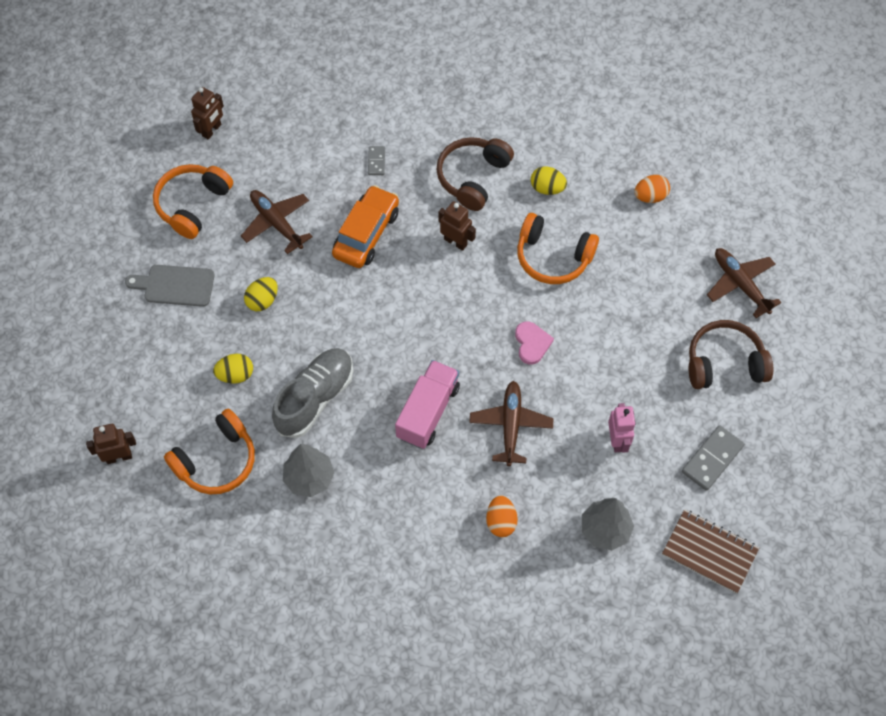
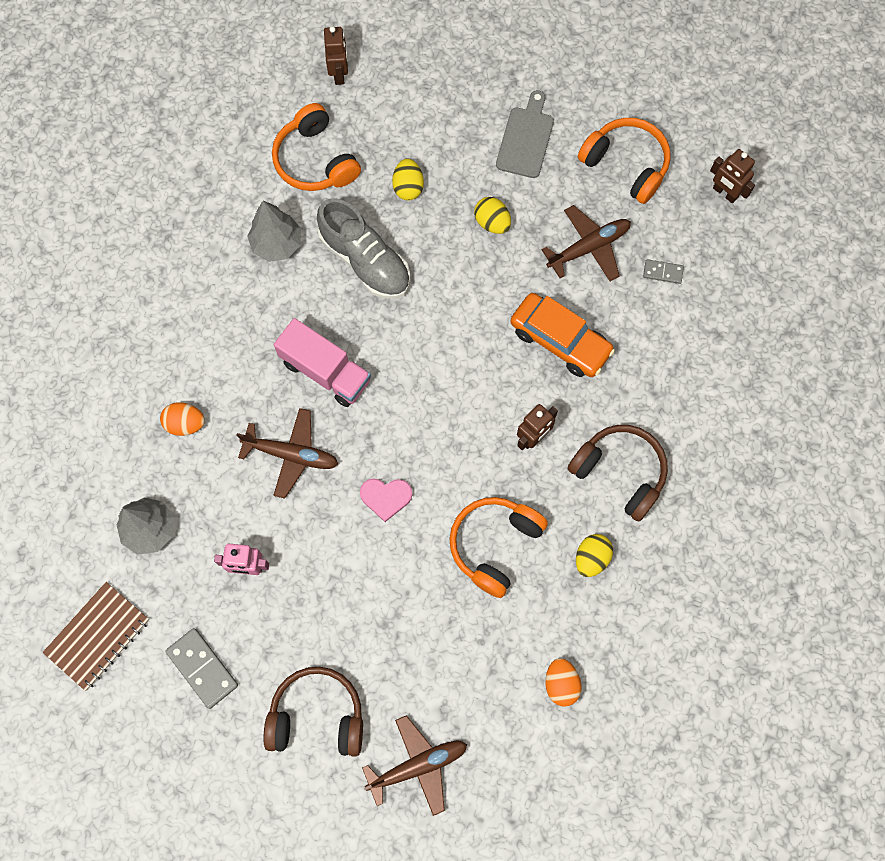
camera: 100 degrees right, 10 degrees up
grey domino [368,146,385,175] -> grey domino moved to [643,259,684,284]
brown headphones [689,320,773,389] -> brown headphones turned 90 degrees counterclockwise [263,667,363,757]

